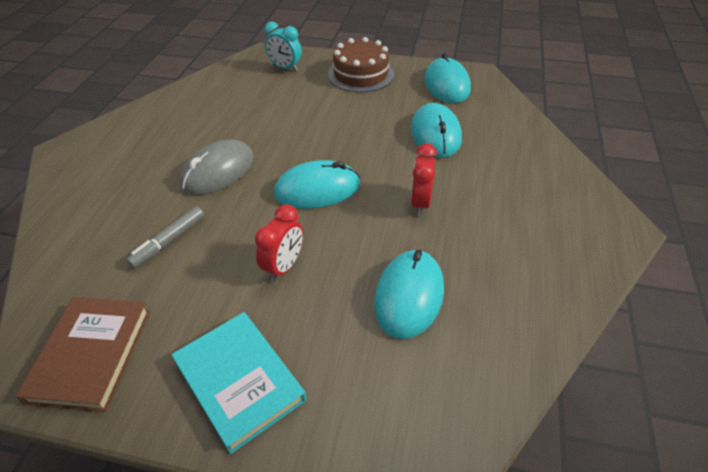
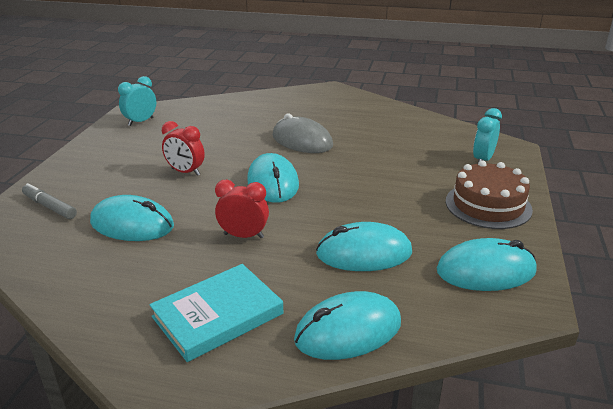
camera: 90 degrees right, 15 degrees down
brown book [16,297,150,412] -> turquoise clock [118,76,156,126]
grey marker [126,206,204,268] -> grey marker moved to [22,183,77,219]
turquoise book [171,312,306,454] -> turquoise book moved to [149,264,283,362]
none -> turquoise mouse [294,291,401,360]

